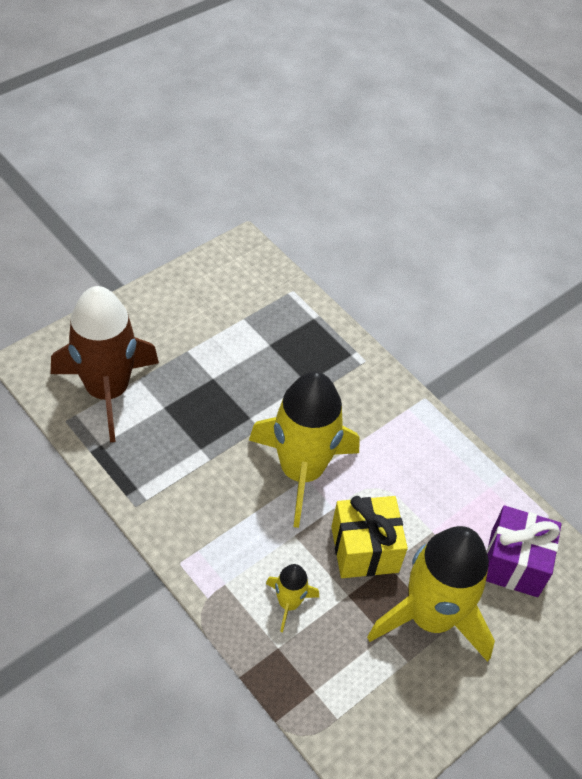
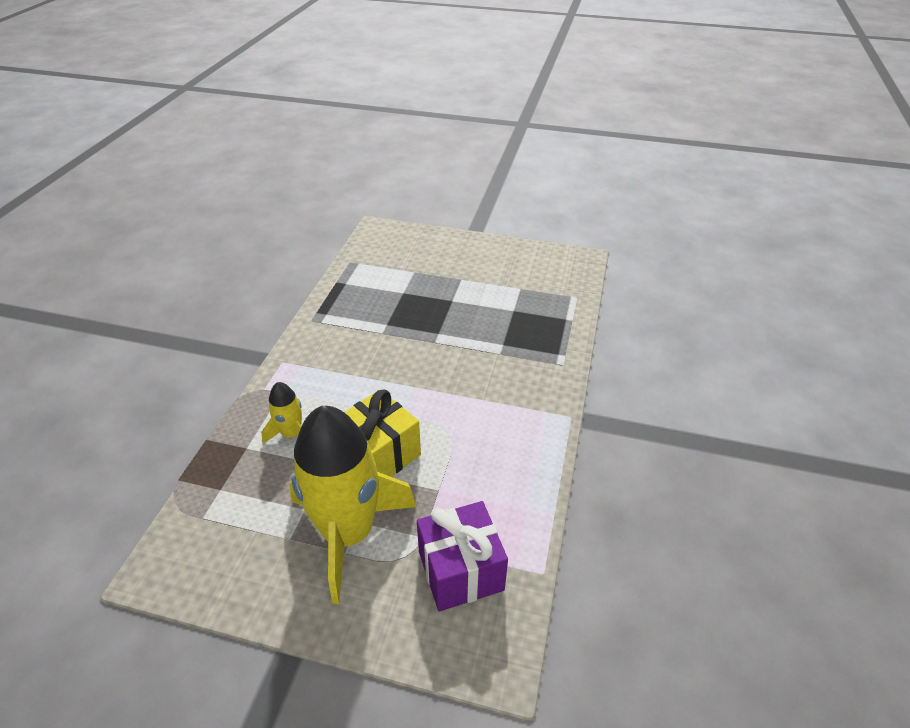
camera: 60 degrees right, 10 degrees down
brown rocket [51,286,159,443] -> none
yellow rocket [249,372,360,528] -> none

